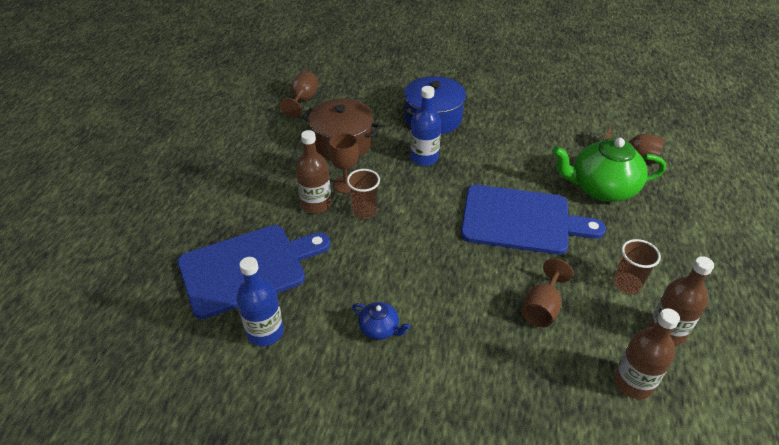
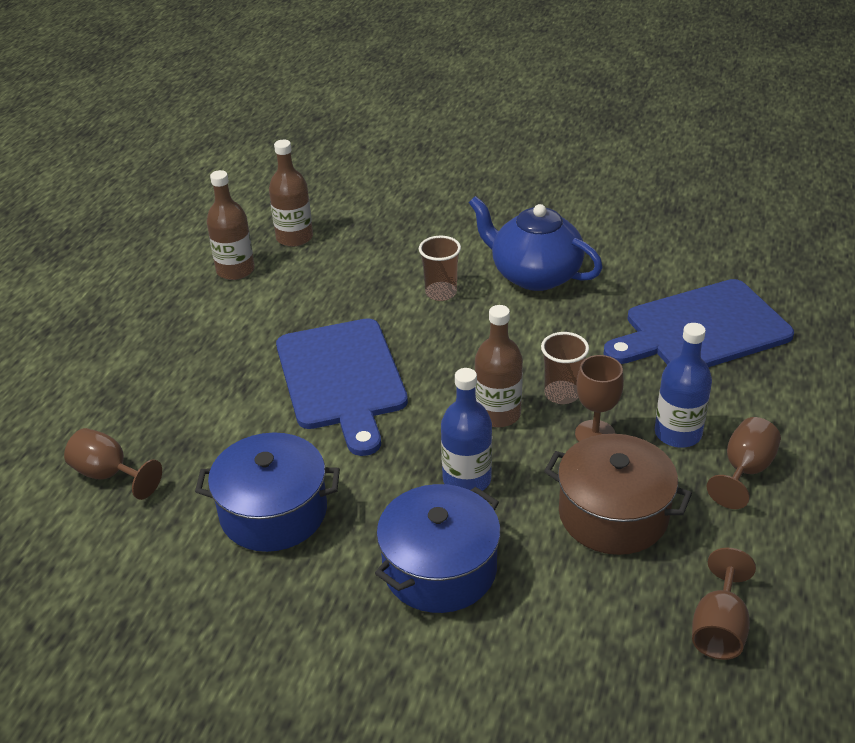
camera: 175 degrees left, 5 degrees down
blue bottle [236,257,284,346] -> blue bottle moved to [655,323,712,448]
brown bottle [296,130,331,214] -> brown bottle moved to [475,305,523,427]
blue teapot [352,302,411,340] -> blue teapot [469,196,603,291], size x2.12
blue cutting board [461,185,606,255] -> blue cutting board turned 120 degrees counterclockwise [276,318,408,456]
brown goblet [521,259,573,327] -> brown goblet moved to [707,417,781,509]
green teapot [552,137,666,202] -> none
brown cup [614,239,661,294] -> brown cup moved to [419,236,461,301]
none -> blue pot [195,433,340,552]

